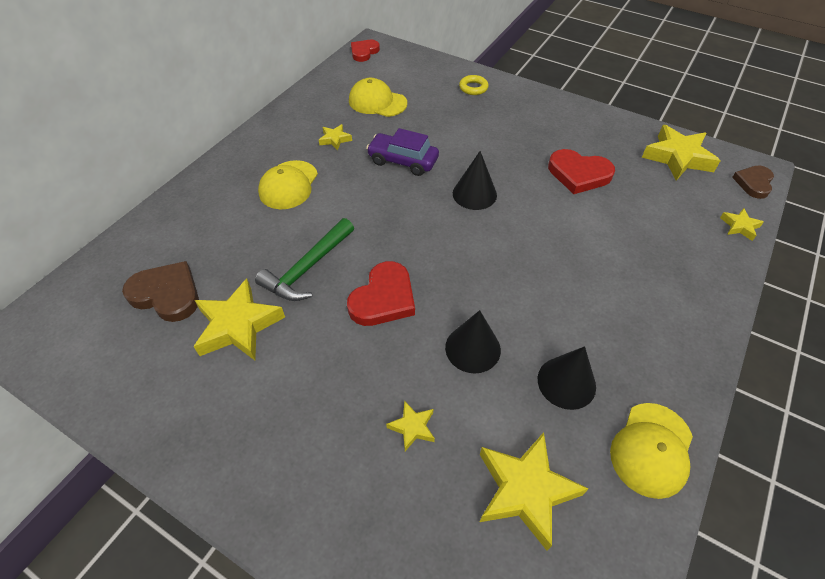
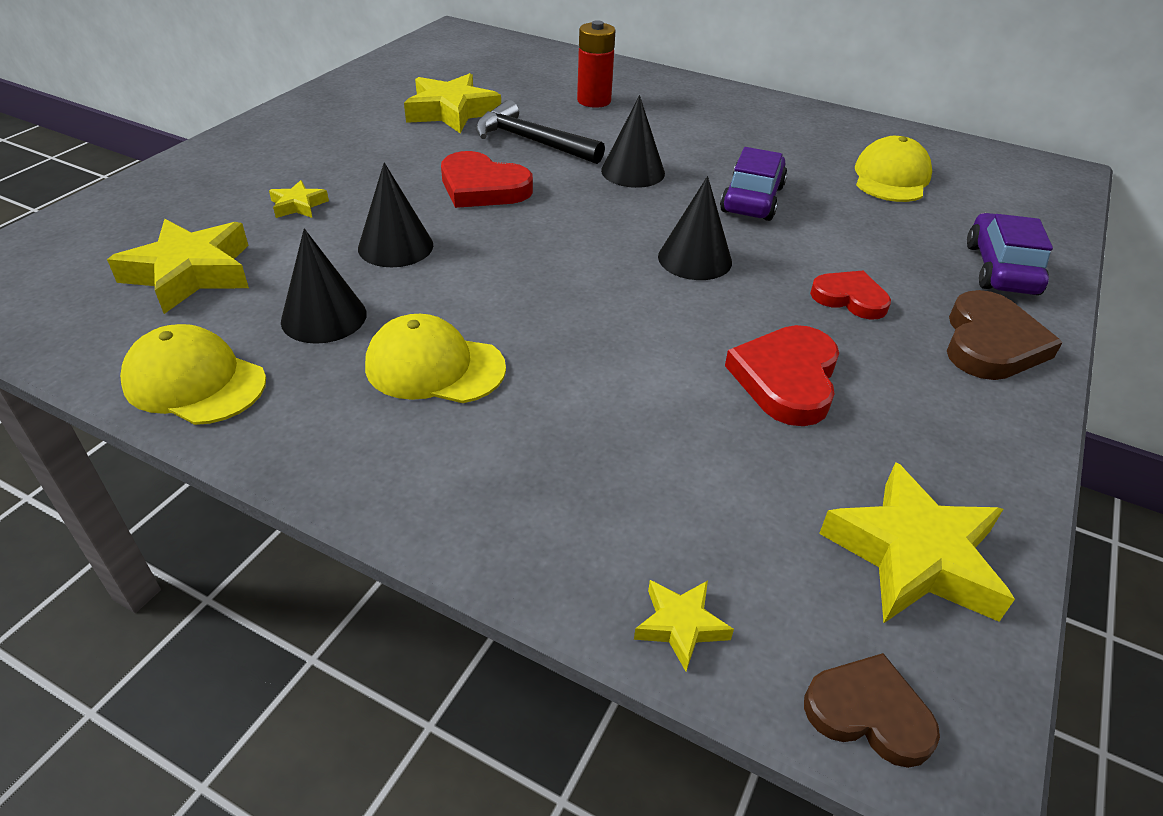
camera: 85 degrees right, 10 degrees down
brown heart [122,261,199,322] -> brown heart moved to [947,290,1063,380]
green hammer [255,218,354,301] -> black hammer [476,100,605,164]
yellow cap [258,160,318,209] -> yellow cap moved to [365,314,506,403]
yellow star [319,124,352,150] -> none
red heart [351,40,380,62] -> red heart moved to [810,271,891,320]
yellow ring [459,75,489,95] -> purple car [967,213,1053,295]
none -> red battery [577,20,615,108]
none -> black cone [601,95,665,188]

